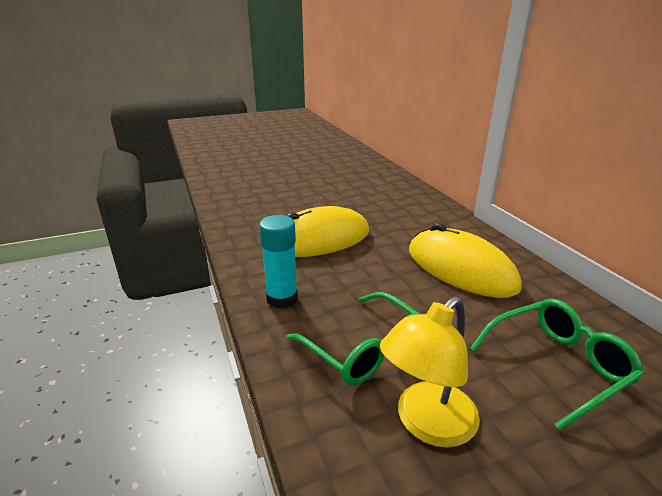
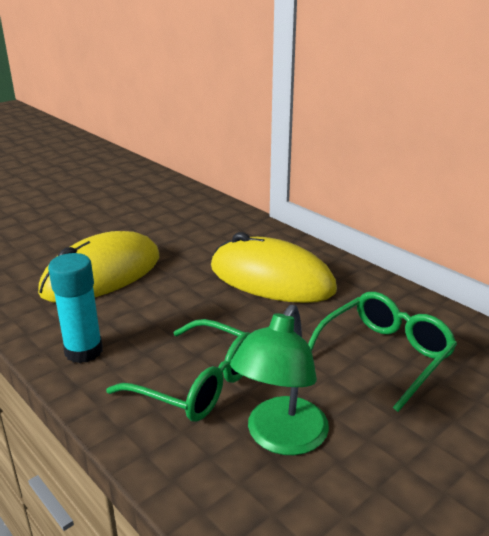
camera: 20 degrees left, 0 degrees up
yellow lamp [380,297,480,448] -> green lamp [230,305,329,455]

